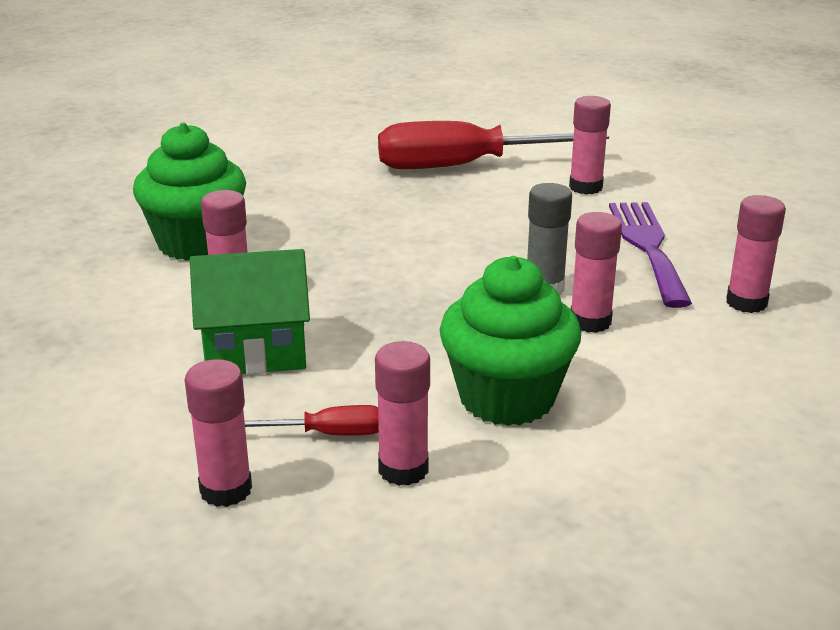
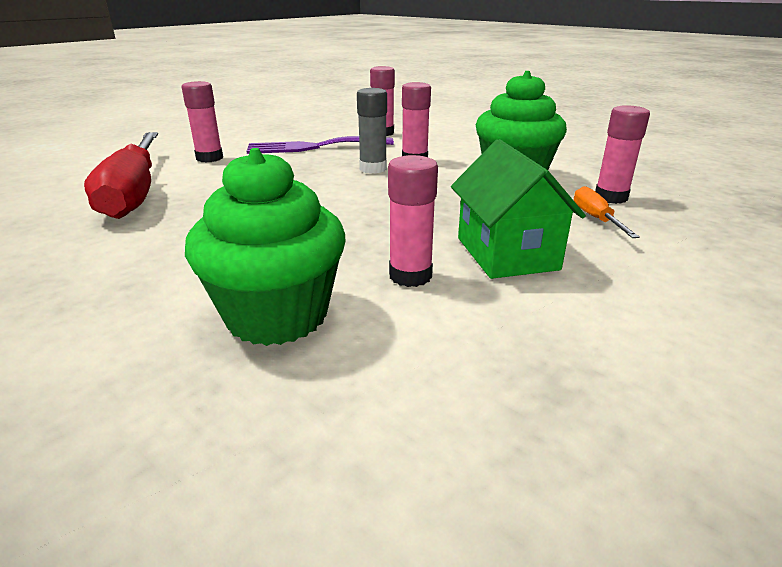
camera: 95 degrees left, 0 degrees up
pink glue stick [185,359,252,507] -> none
red screwdriver [245,405,379,435] -> orange screwdriver [574,186,640,238]

